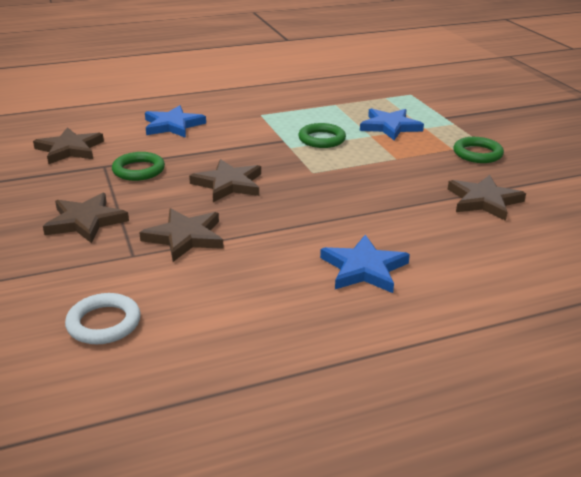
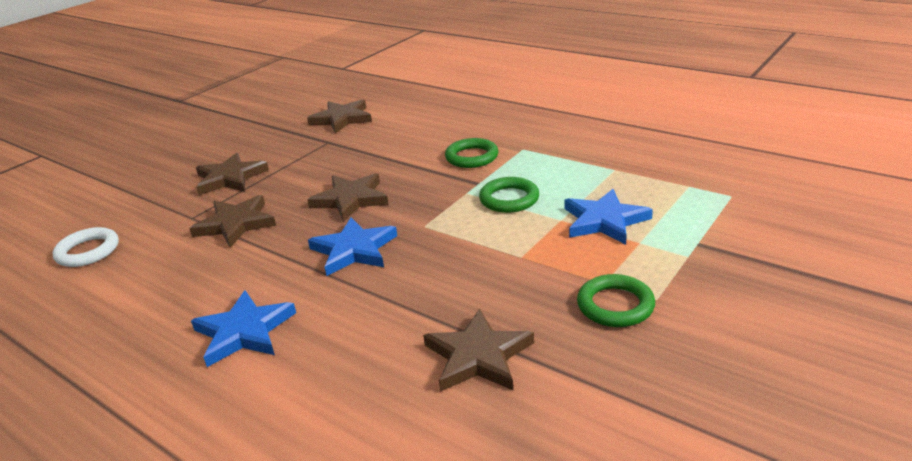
camera: 60 degrees right, 0 degrees up
green ring [112,152,165,181] -> green ring moved to [445,138,499,168]
blue star [145,105,206,138] -> blue star moved to [308,217,397,276]

